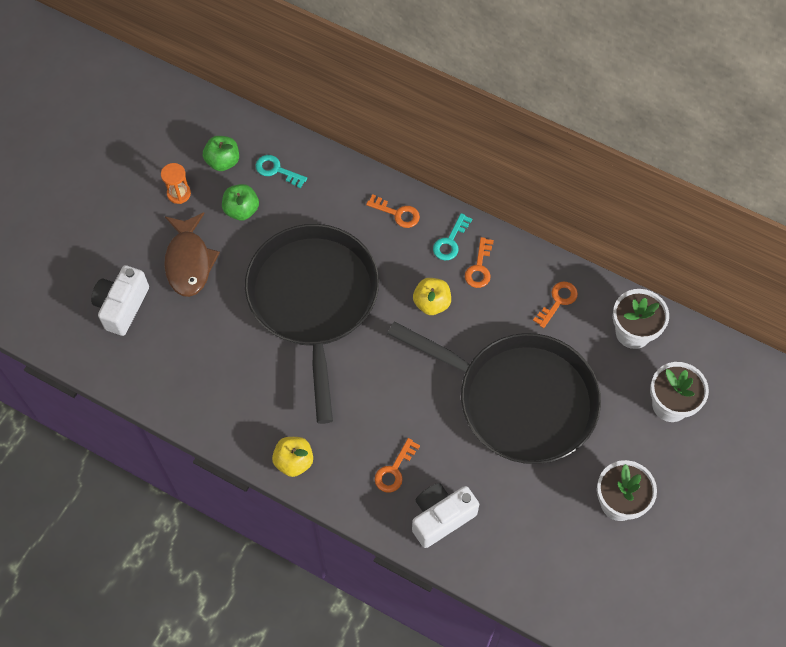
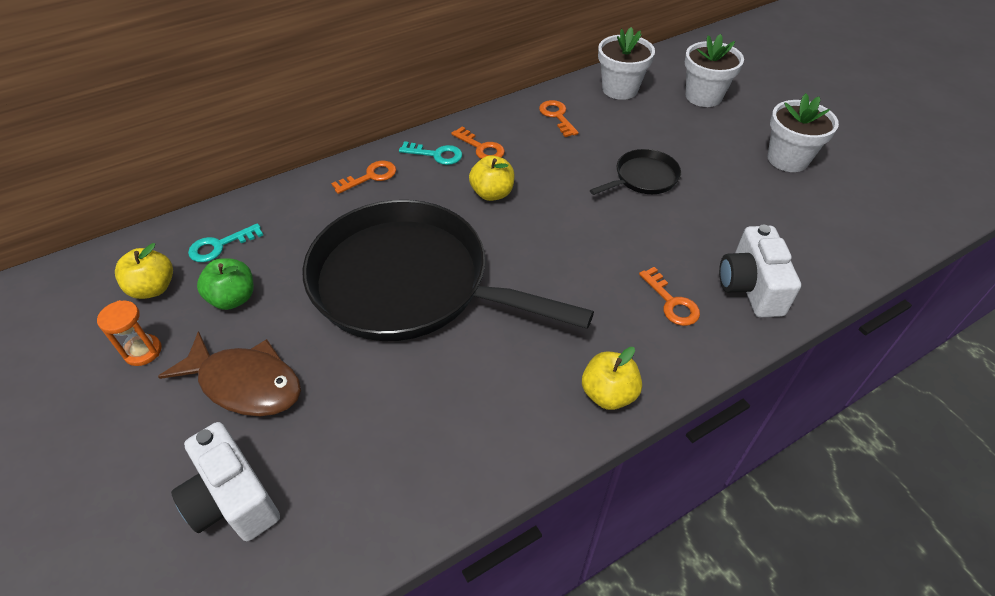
camera: 60 degrees left, 15 degrees down
green apple [203,136,239,171] -> yellow apple [115,243,173,299]
black pan [387,321,601,464] -> black pan [590,149,681,195], size x0.42
turquoise key [433,213,472,260] -> turquoise key turned 45 degrees counterclockwise [399,141,462,165]

